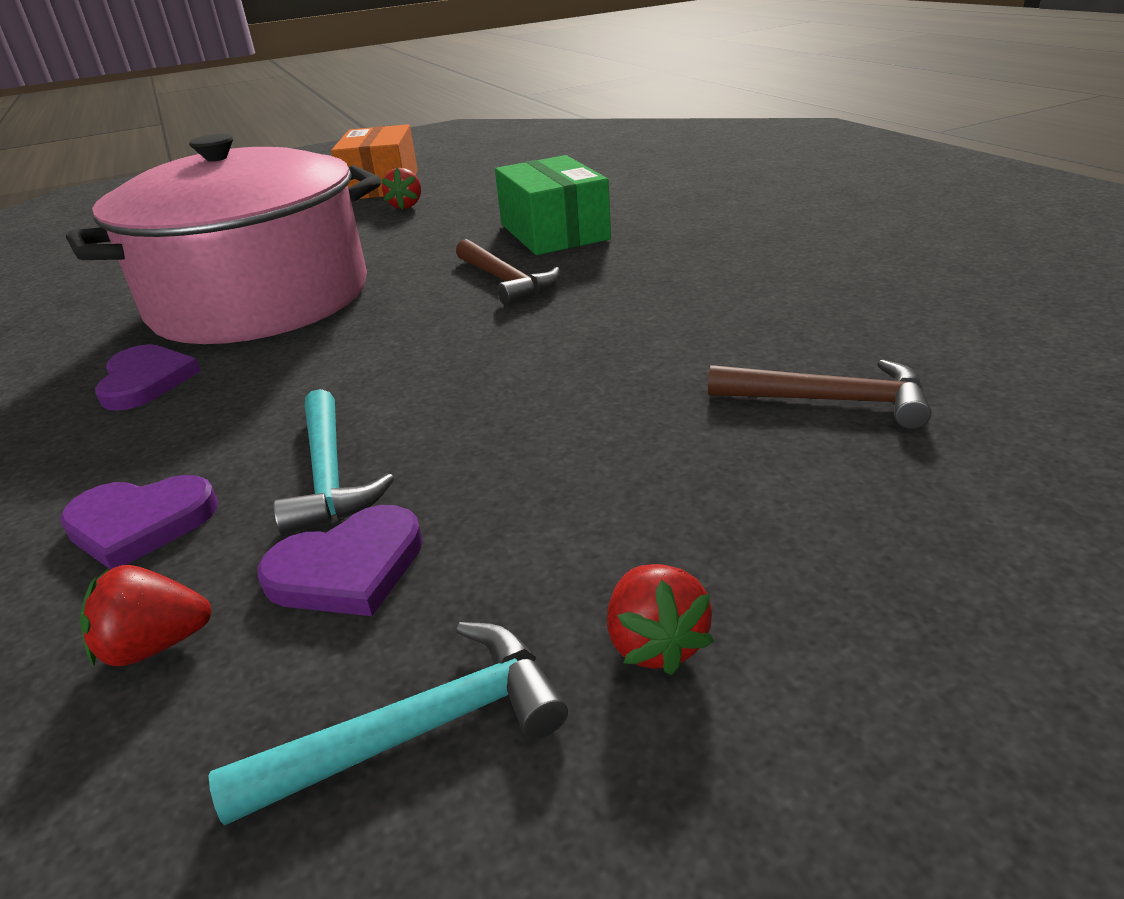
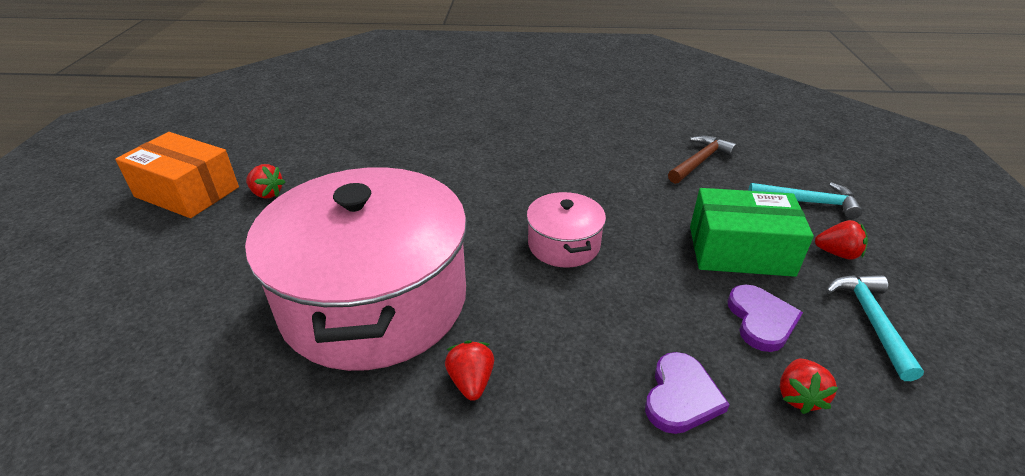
camera: 65 degrees left, 5 degrees up
purple heart [95,344,201,411] -> red strawberry [445,340,494,401]
turquoise hammer [273,389,394,535] -> turquoise hammer moved to [748,182,862,219]
brown hammer [456,239,560,306] -> none
green box [495,155,611,255] -> green box moved to [690,188,814,277]
none -> pink pot [527,192,606,268]

